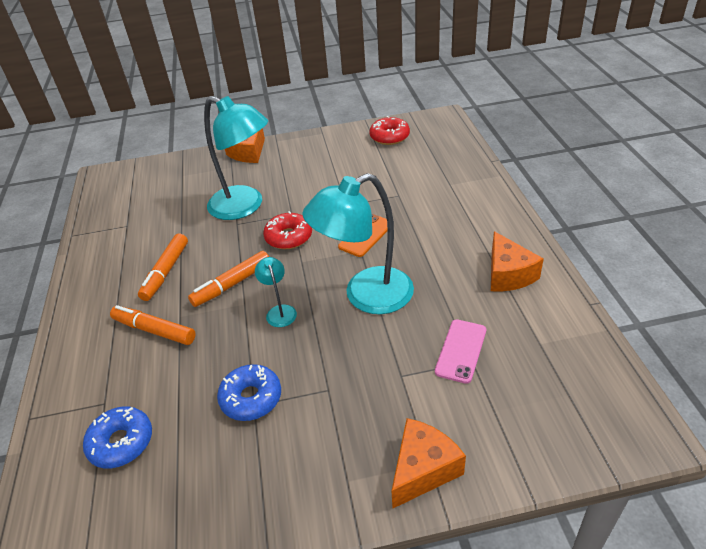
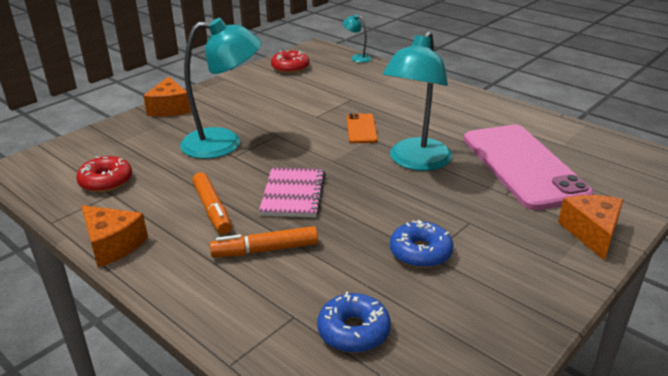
camera: 40 degrees left, 10 degrees down
orange marker [188,251,269,307] -> pink notebook [259,167,325,217]
turquoise lamp [255,257,297,327] -> turquoise lamp moved to [343,14,372,63]
red donut [263,211,312,249] -> red donut moved to [76,156,132,192]
pink phone [435,319,486,384] -> pink phone [464,125,593,210], size x2.27
orange cheese [491,231,544,291] -> orange cheese moved to [81,205,148,267]

